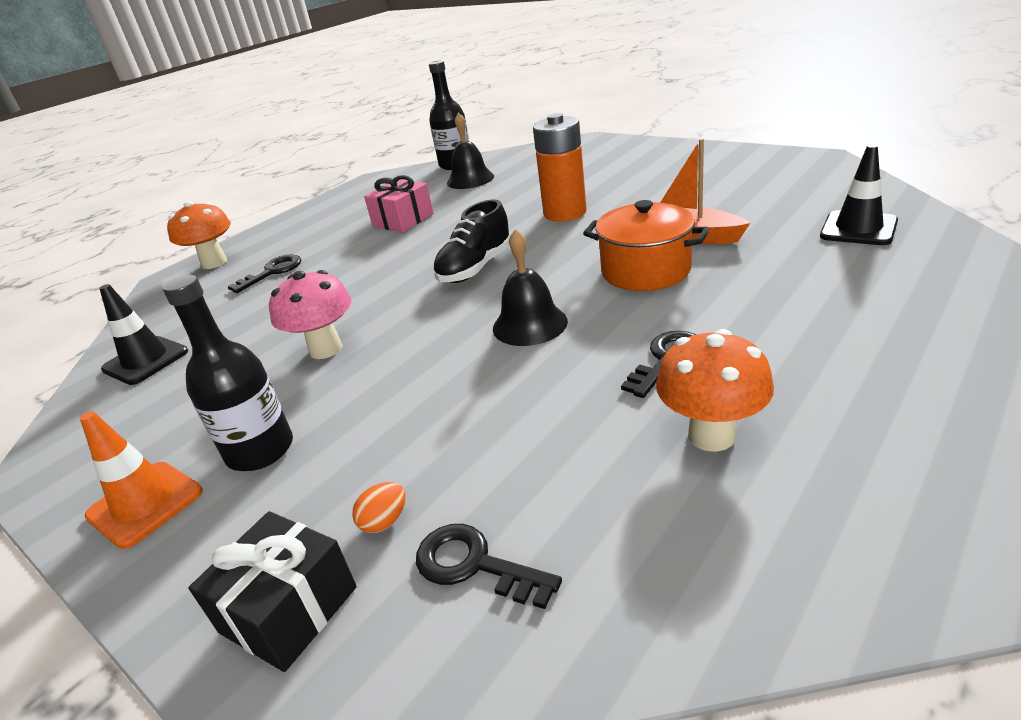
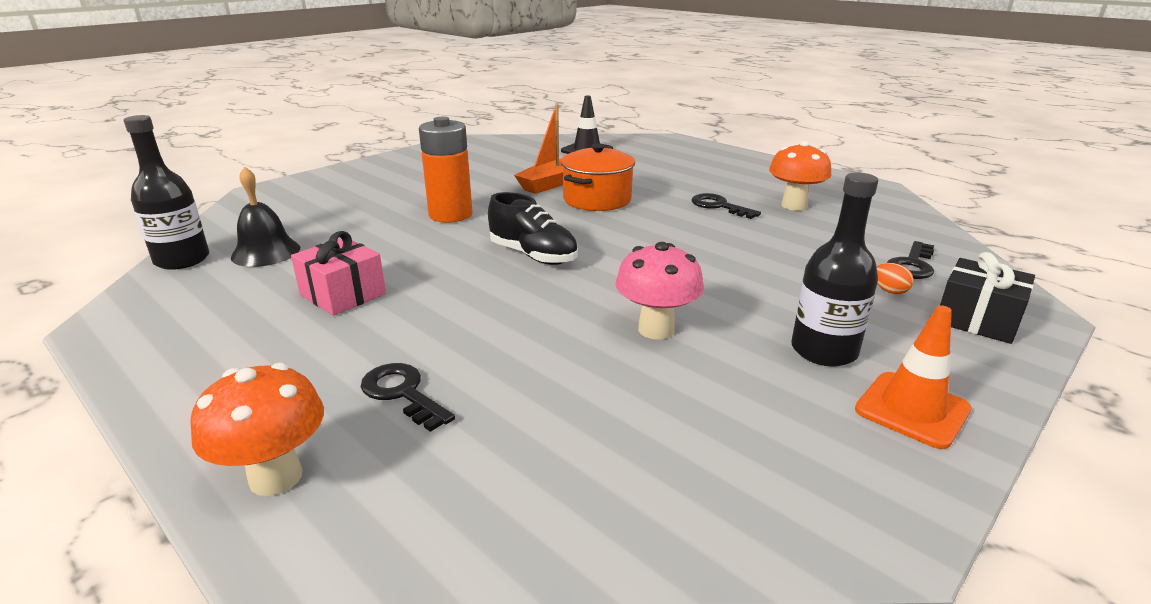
camera: 90 degrees left, 5 degrees down
black traffic cone [99,284,188,385] -> none
black bell [493,229,568,346] -> none

